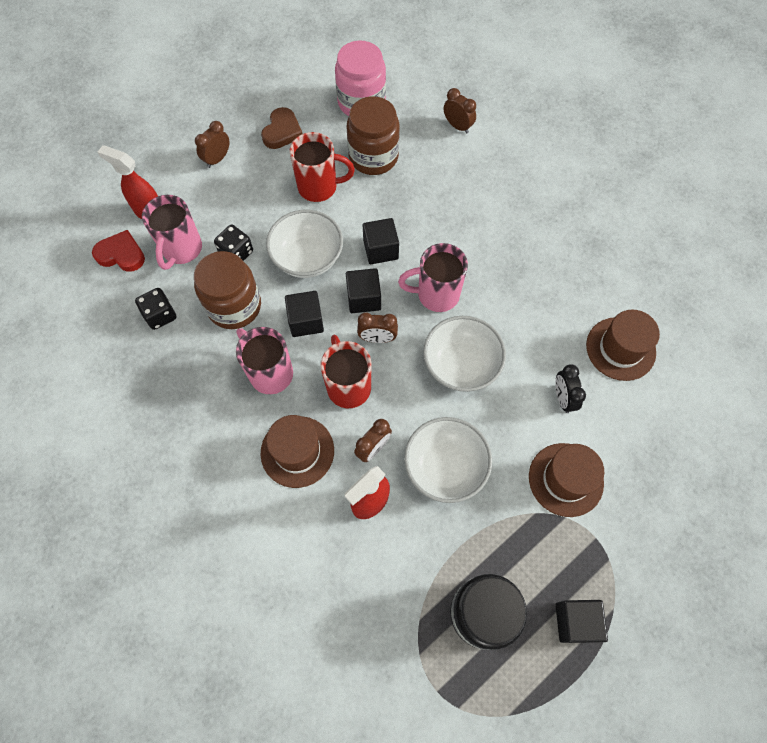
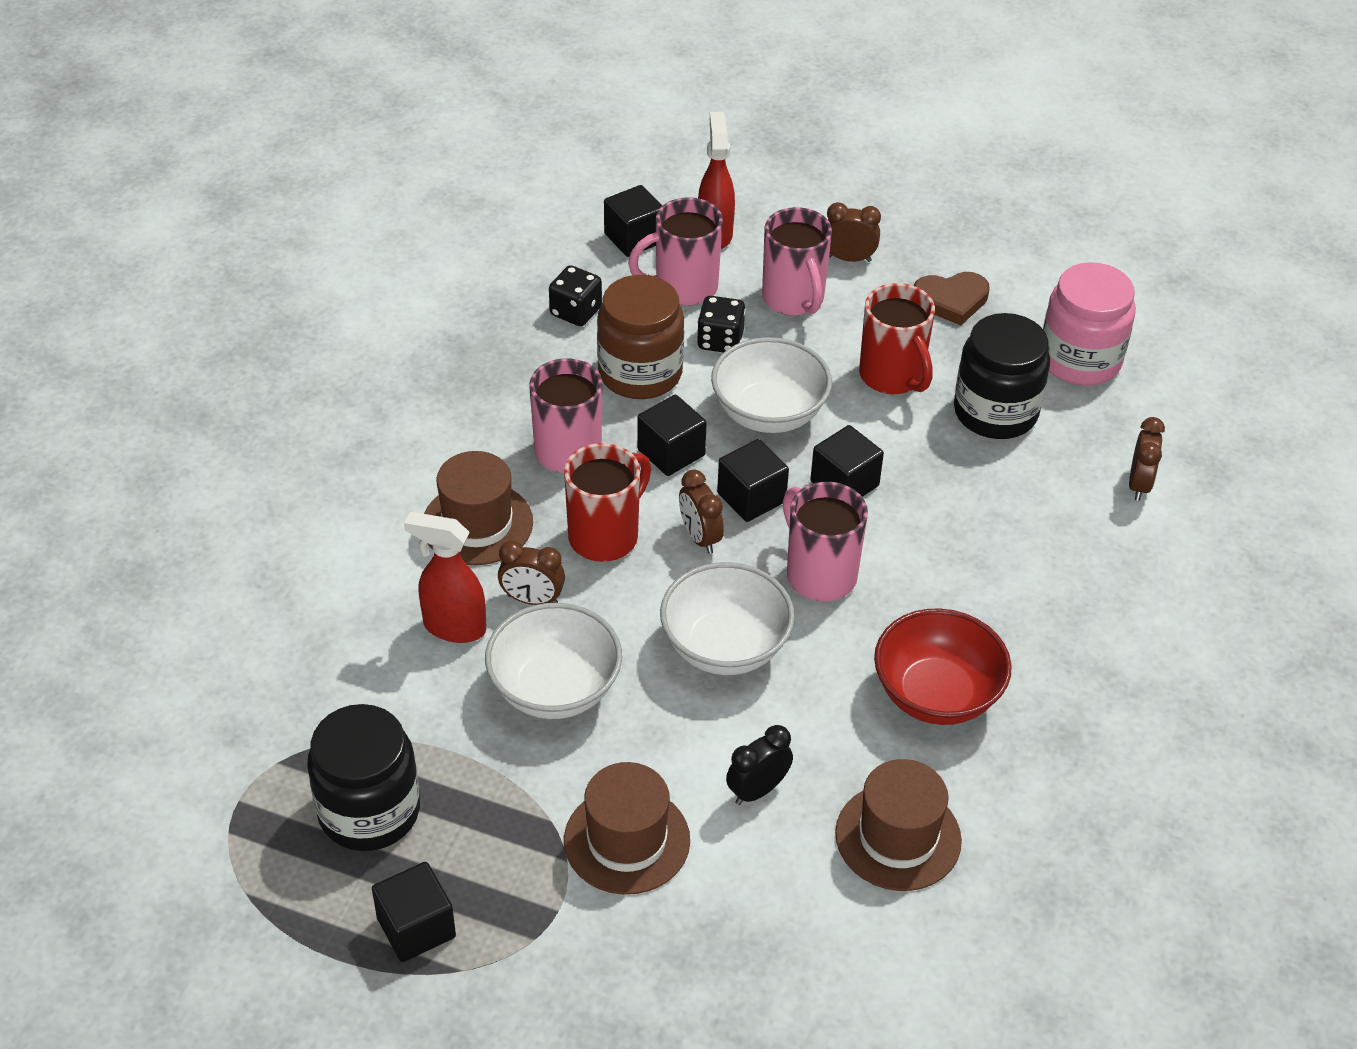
camera: 60 degrees right, 20 degrees down
red heart [92,230,145,272] -> black cube [604,185,662,257]
brown jar [347,96,400,175] -> black jar [954,313,1050,439]
none -> pink mug [762,207,832,316]
none -> red bowl [874,608,1012,725]

